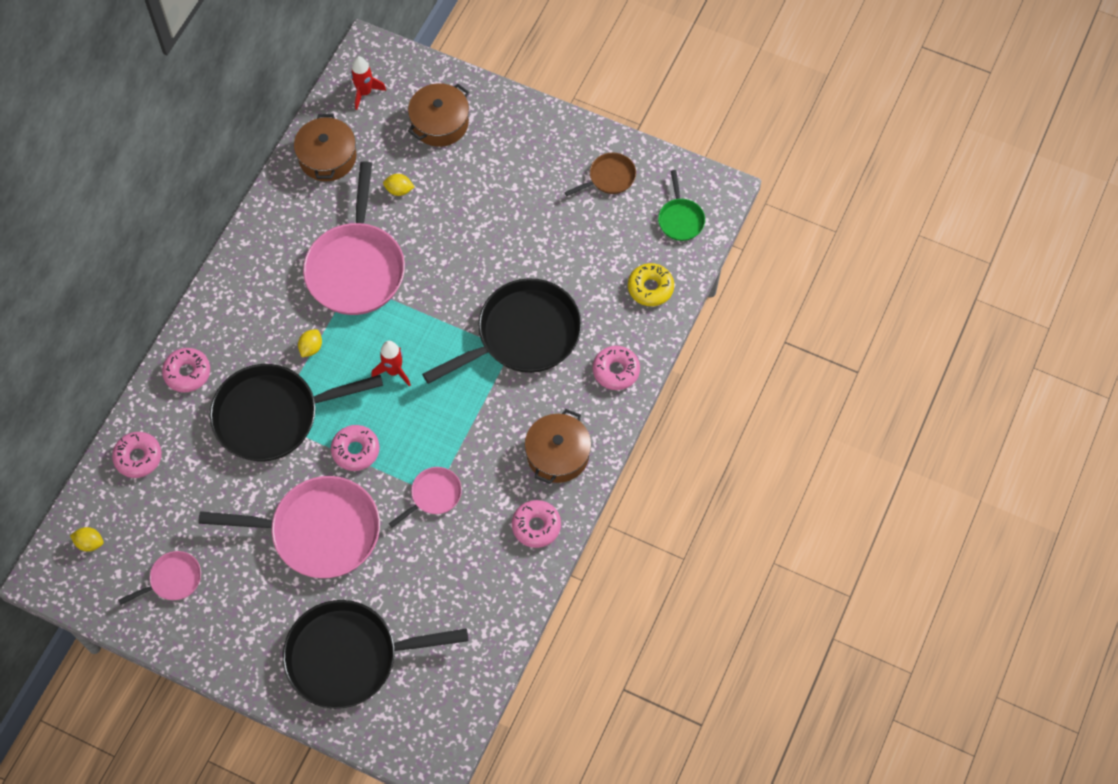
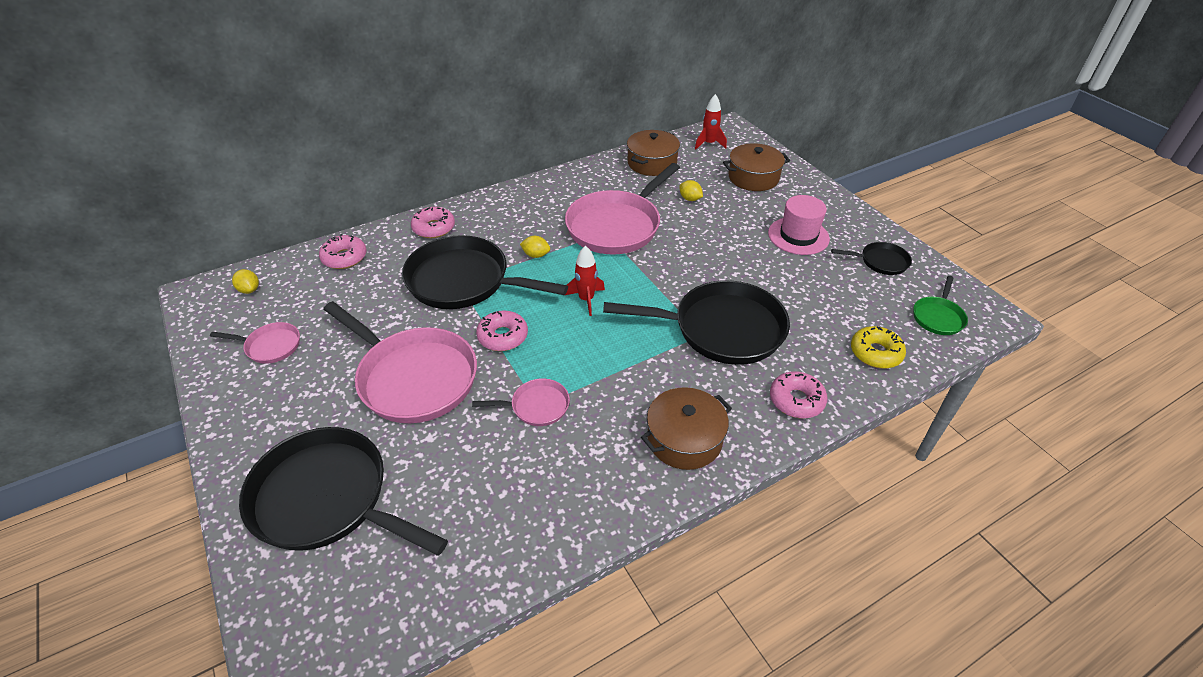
camera: 35 degrees right, 20 degrees down
yellow lemon [298,329,322,357] -> yellow lemon turned 45 degrees clockwise [520,236,550,258]
pink donut [512,500,561,548] -> none
brown pan [564,153,636,196] -> black pan [831,242,912,275]
none -> pink hat [768,195,830,255]

